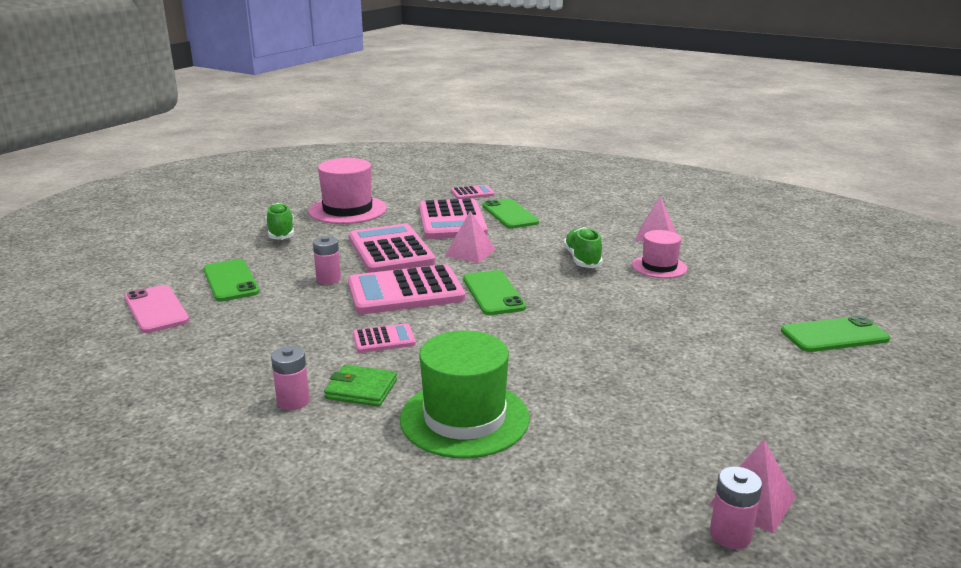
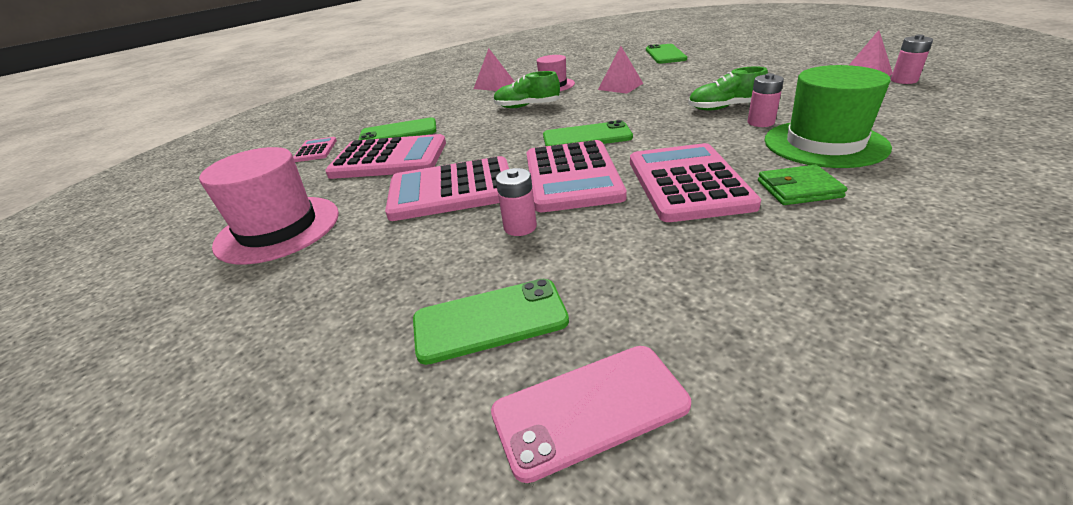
camera: 75 degrees left, 10 degrees up
green shoe [265,203,294,240] -> green shoe moved to [688,66,768,111]
pink battery [271,346,310,410] -> pink battery moved to [747,73,784,127]
green wallet [324,365,397,407] -> green wallet turned 60 degrees clockwise [758,165,847,205]
pink calculator [353,323,416,353] -> pink calculator [630,143,761,222], size x2.07
pink pyramid [445,211,496,263] -> pink pyramid moved to [598,46,643,94]

